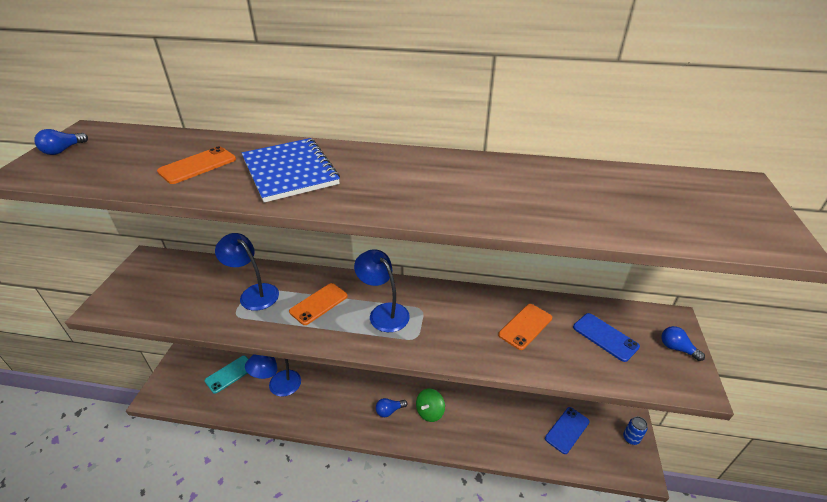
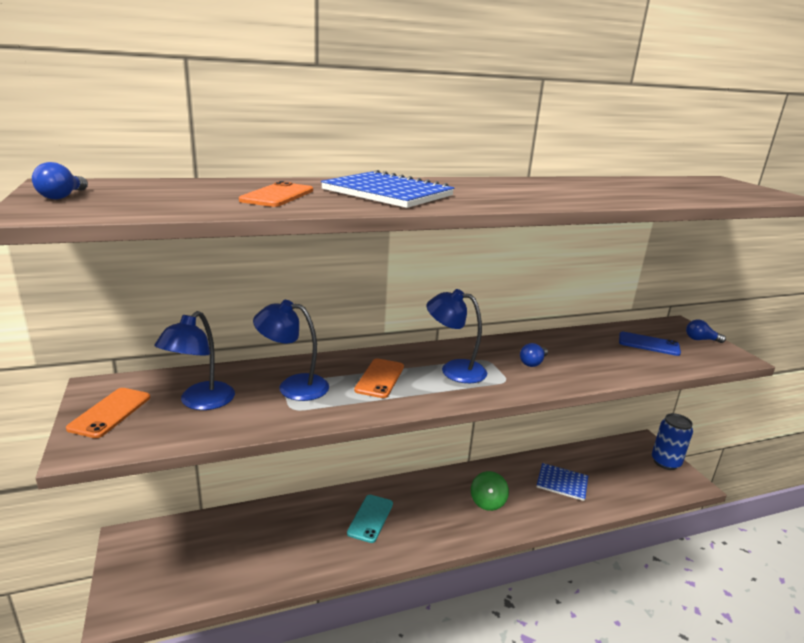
camera: 30 degrees left, 15 degrees down
turquoise phone [205,356,248,394] -> turquoise phone moved to [347,495,393,543]
blue lamp [245,354,301,397] -> blue lamp moved to [154,311,235,410]
blue light bulb [376,398,408,417] -> blue light bulb moved to [520,343,548,367]
orange phone [498,304,552,350] -> orange phone moved to [66,388,150,438]
blue phone [545,407,590,454] -> none
blue can [623,416,648,445] -> blue can [652,413,693,470], size x1.76
none -> blue notebook [537,463,588,501]

